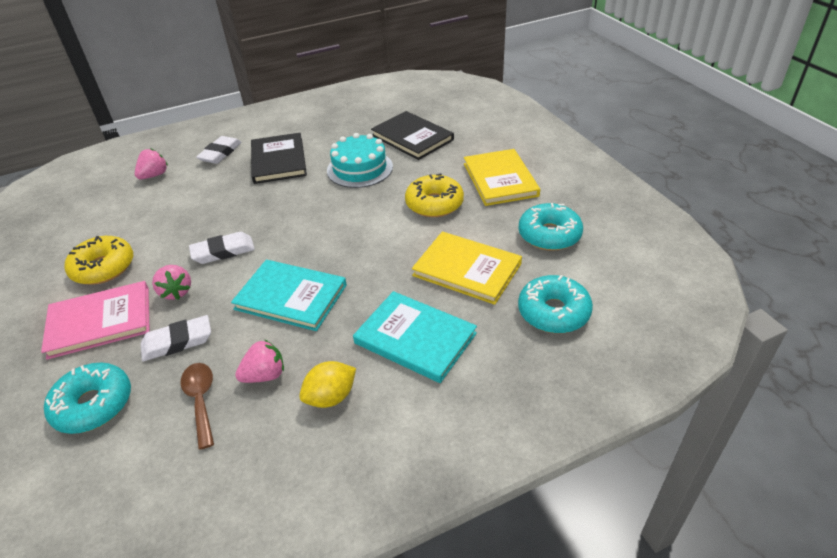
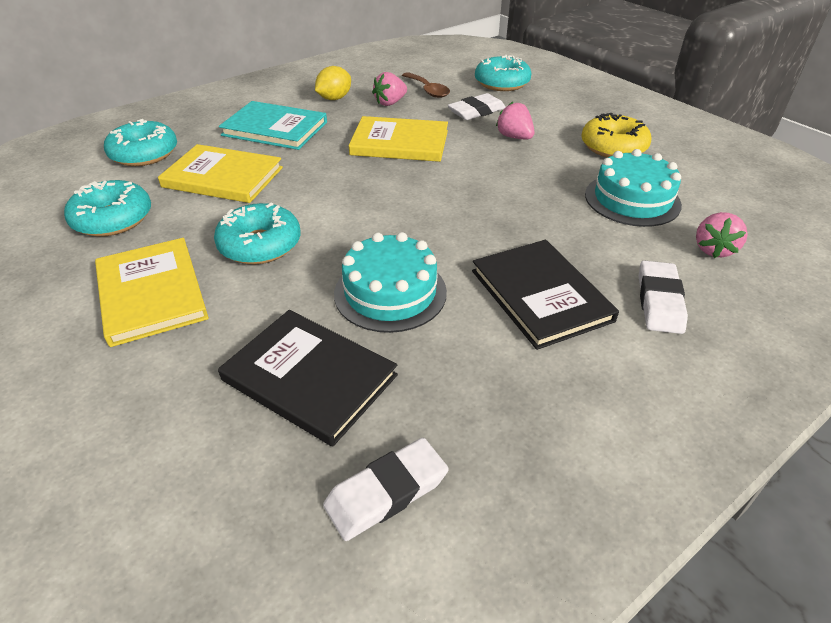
camera: 165 degrees right, 0 degrees up
pink book [41,281,150,360] -> none
white eraser [189,232,255,264] -> white eraser moved to [323,438,449,541]
turquoise book [231,260,347,331] -> yellow book [349,116,448,162]
yellow donut [405,173,464,217] -> turquoise donut [214,203,301,264]
none -> turquoise cake [585,149,682,227]

